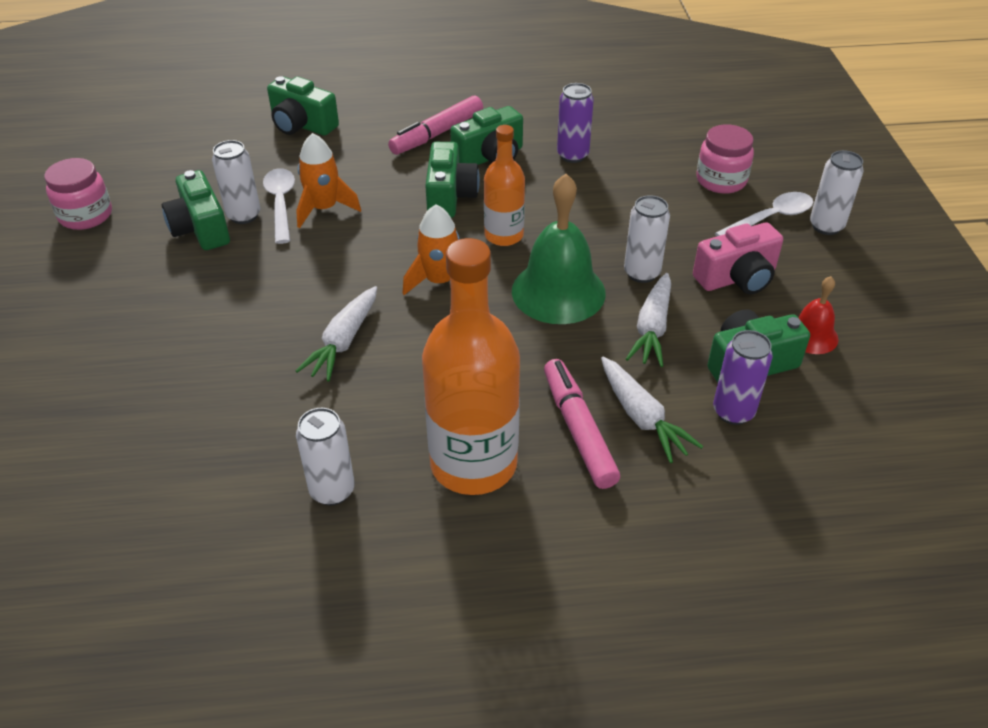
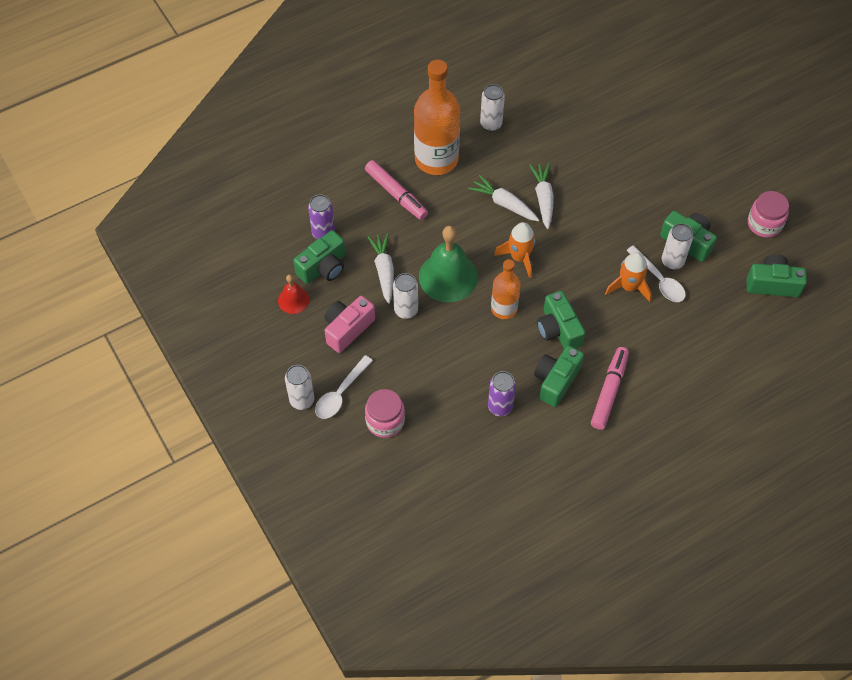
camera: 155 degrees right, 15 degrees up
green camera [267,76,339,136] -> green camera moved to [746,254,807,297]
white carrot [601,357,703,463] -> white carrot moved to [468,175,539,221]

